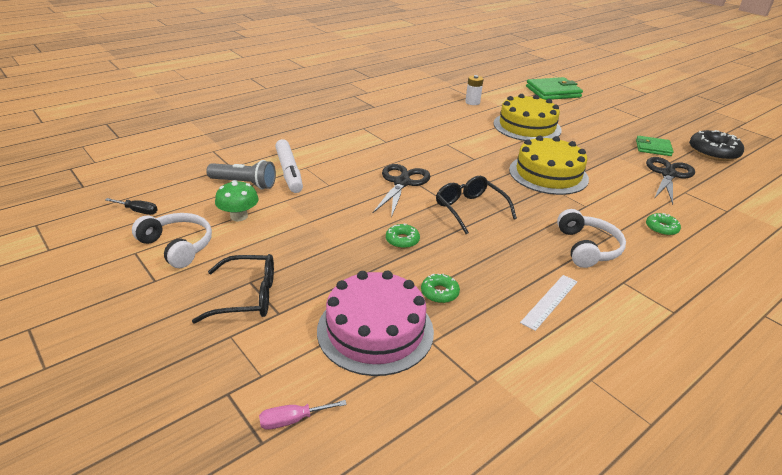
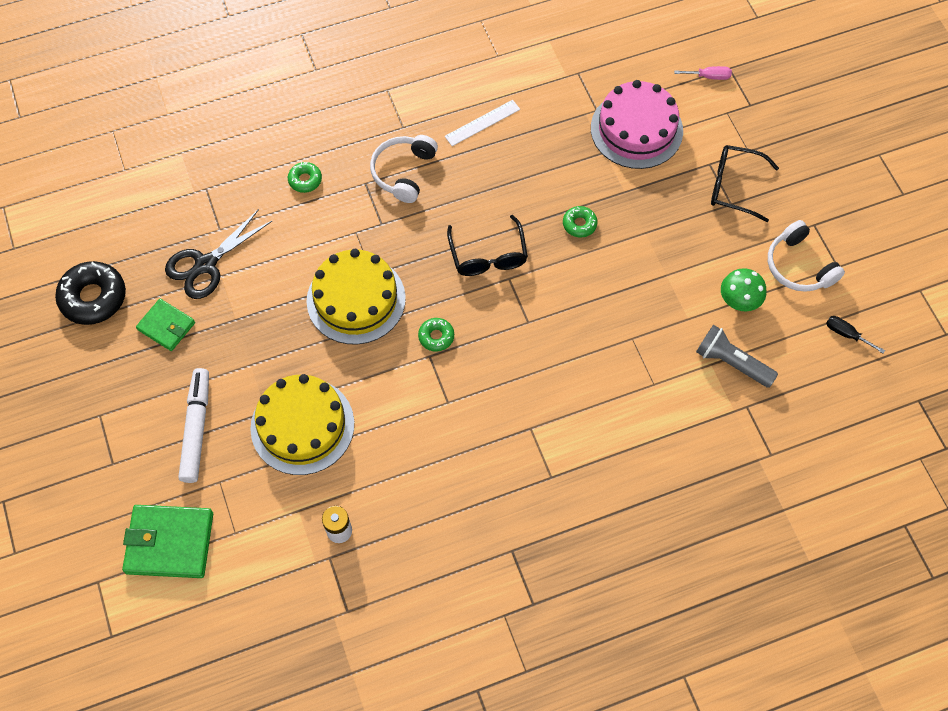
camera: 160 degrees left, 30 degrees up
white marker [275,139,303,193] -> white marker moved to [178,368,209,483]
black scissors [373,164,431,218] -> none
green donut [421,273,460,303] -> green donut moved to [418,318,454,352]

